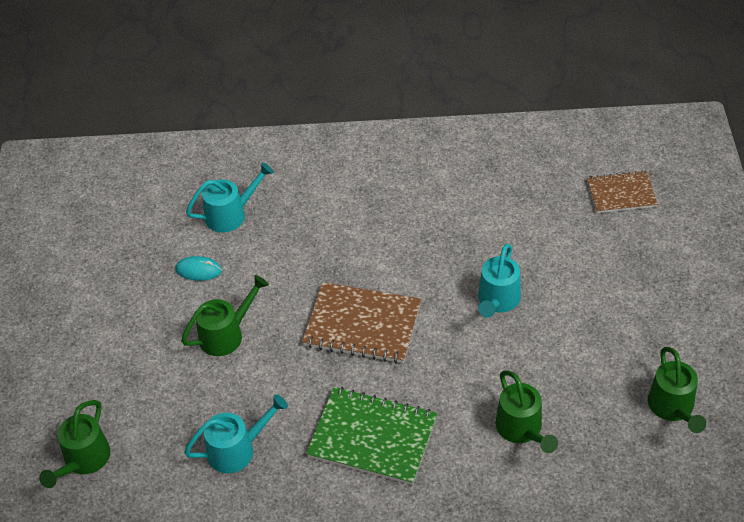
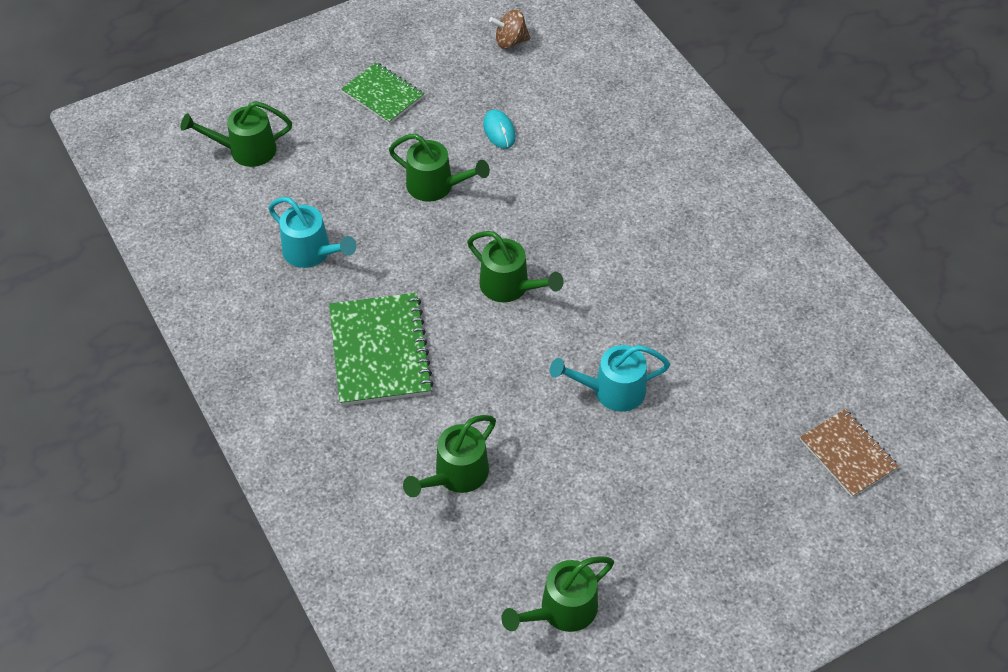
camera: 60 degrees right, 5 degrees up
turquoise watering can [186,162,274,233] -> none
brown notebook [302,282,421,364] -> green watering can [467,231,564,303]
none -> green notebook [341,62,424,124]
none -> brown spinning top [489,9,531,49]

